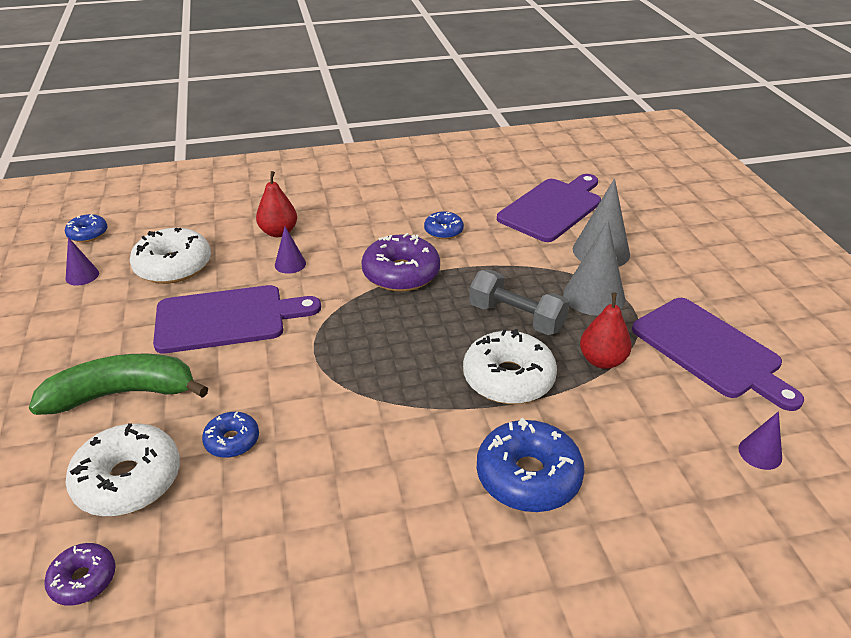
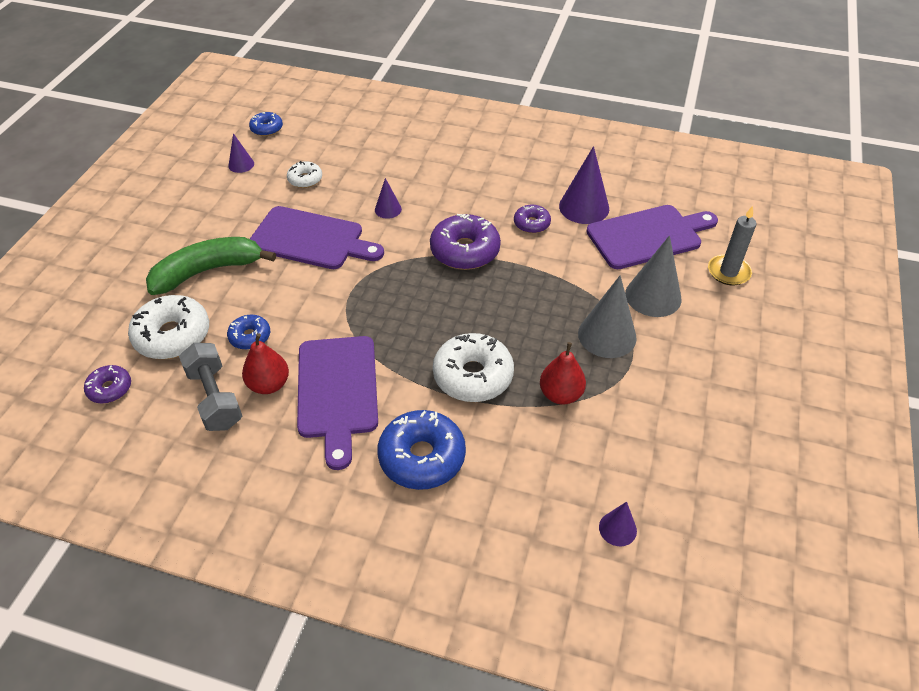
camera: 30 degrees right, 10 degrees up
green banana [29,354,208,415] -> green banana turned 45 degrees counterclockwise [146,237,276,295]
white donut [130,228,211,284] -> white donut [287,161,322,188], size x0.55
red pear [256,171,297,237] -> red pear moved to [242,333,289,394]
blue donut [424,211,464,239] -> purple donut [514,205,551,233]
grey dumbbell [469,270,570,335] -> grey dumbbell moved to [179,343,242,431]
purple cutting board [632,298,804,411] -> purple cutting board moved to [297,336,378,470]
none -> purple cone [559,146,609,224]
none -> grey candle [708,206,756,286]

